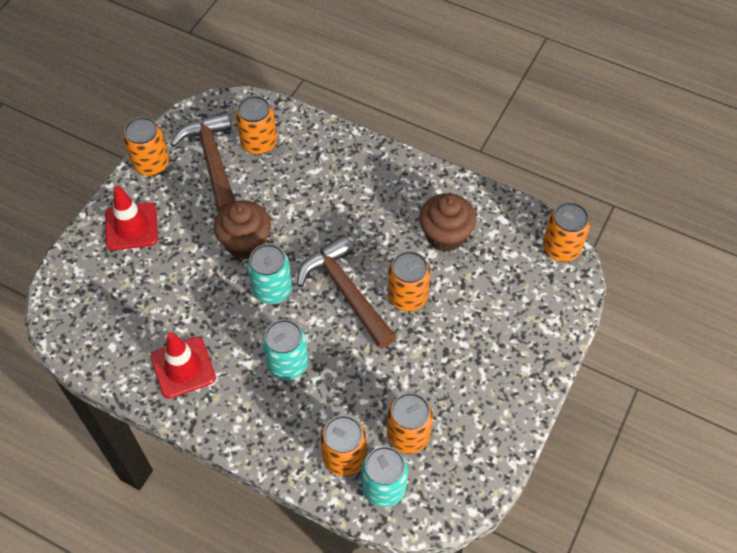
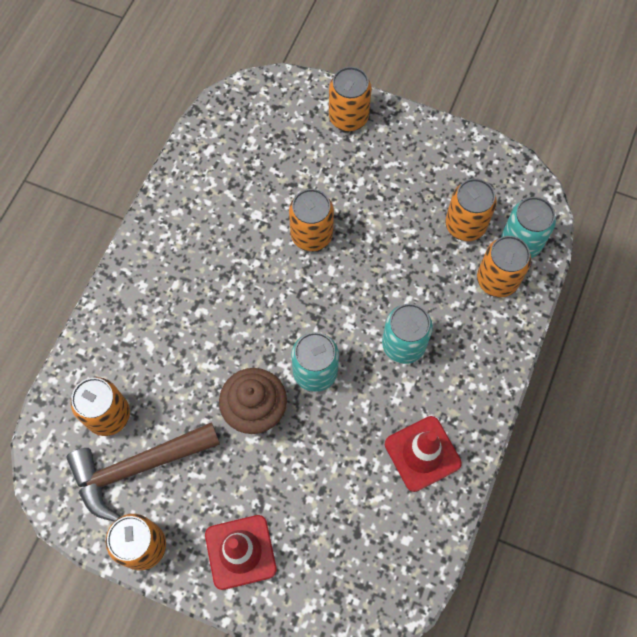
camera: 95 degrees left, 10 degrees up
brown hammer [297,235,396,349] -> none
brown cupcake [419,193,476,252] -> none
orange can [543,202,590,262] -> orange can moved to [329,67,372,131]

